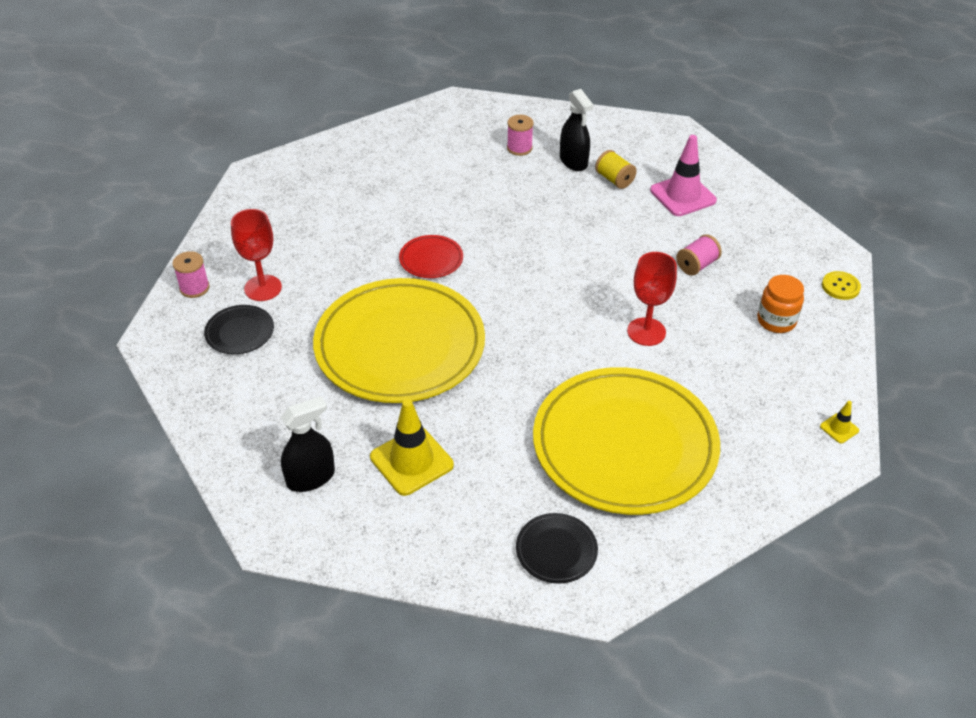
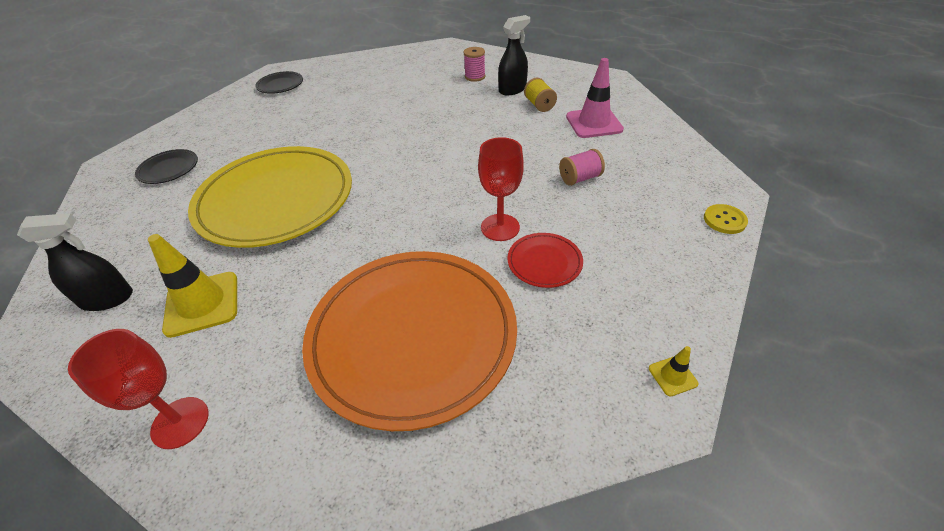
camera: 20 degrees right, 0 degrees up
pink spool [172,251,210,298] -> none
red goblet [231,209,282,301] -> red goblet moved to [68,329,209,449]
red plate [399,235,463,278] -> red plate moved to [507,233,583,288]
black plate [516,513,598,584] -> black plate moved to [255,71,303,94]
yellow plate [533,367,720,515] -> orange plate [302,251,517,431]
black spray bottle [560,89,593,171] -> black spray bottle turned 120 degrees counterclockwise [498,15,530,95]
orange jar [757,275,804,333] -> none

